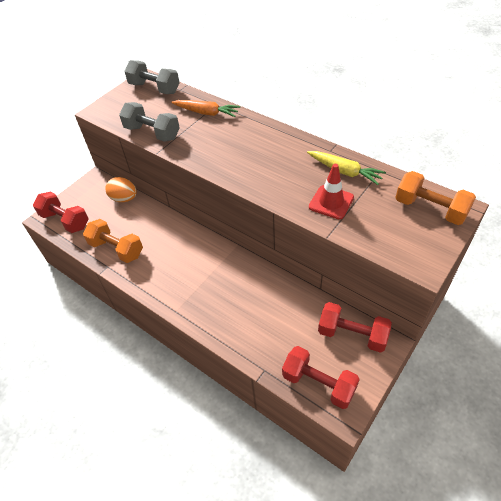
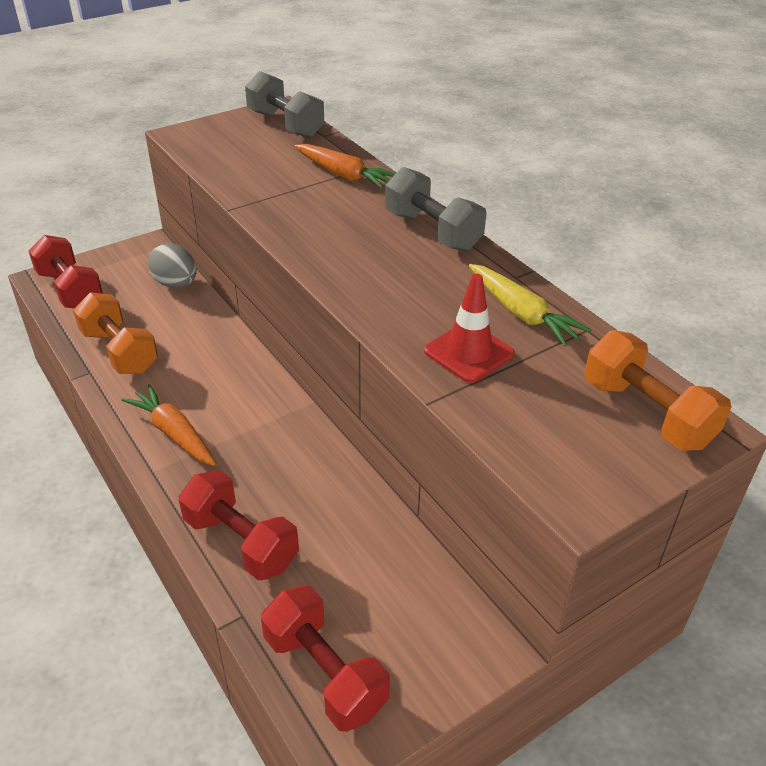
camera: 15 degrees right, 10 degrees down
orange egg [105,177,137,202] -> grey egg [148,243,197,288]
grey dumbbell [119,102,180,142] -> grey dumbbell moved to [385,167,487,251]
red dumbbell [318,302,392,353] -> red dumbbell moved to [179,470,299,580]
none -> orange carrot [122,384,217,466]

